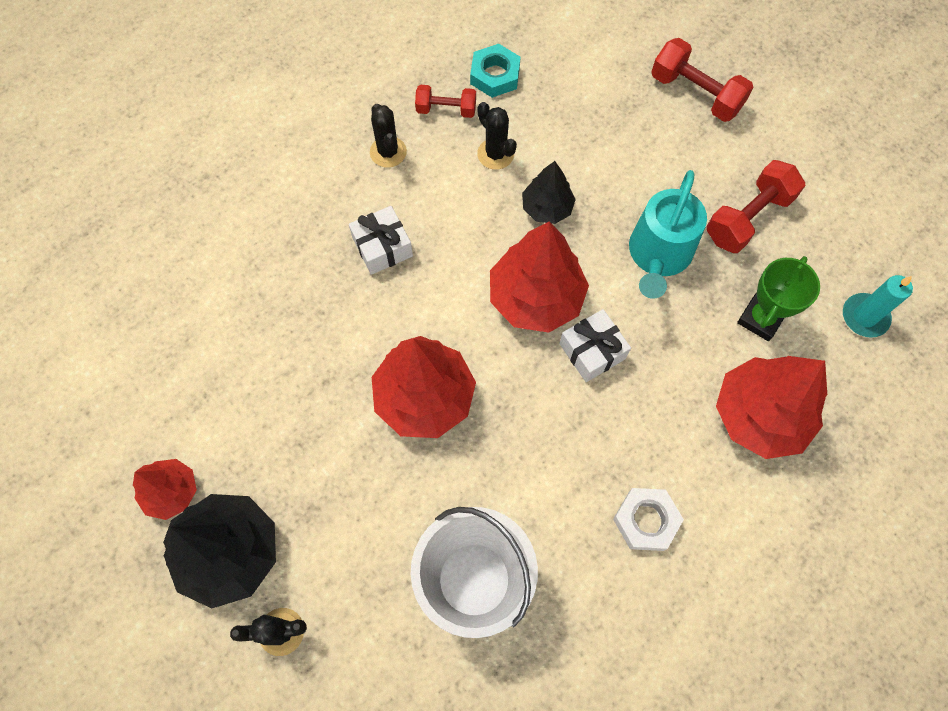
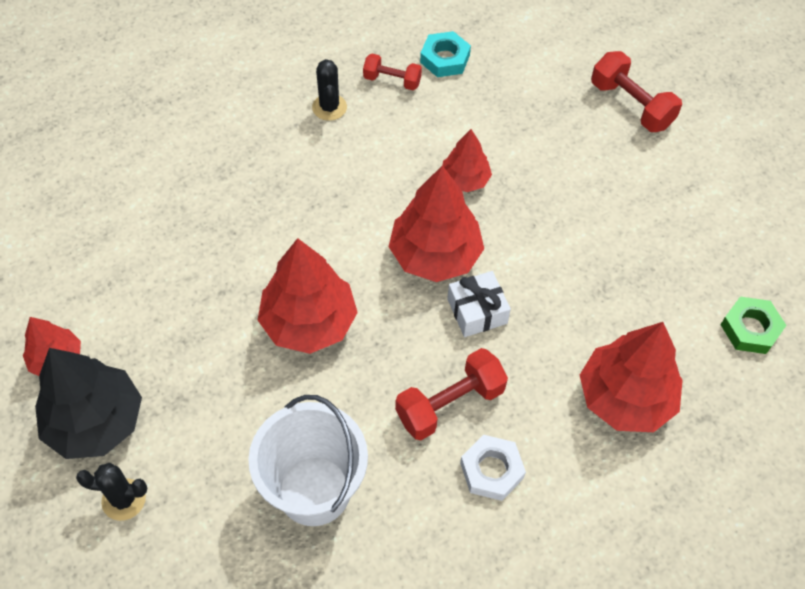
camera: 10 degrees right, 10 degrees down
white gift [349,206,413,275] -> none
black cactus [477,102,517,170] -> none
black tree [522,161,576,224] -> red tree [443,129,492,192]
turquoise watering can [629,170,707,299] -> none
red dumbbell [706,160,805,253] -> red dumbbell moved to [395,348,508,440]
green trophy [737,256,820,341] -> none
turquoise candle [843,275,913,338] -> green nut [721,296,787,354]

